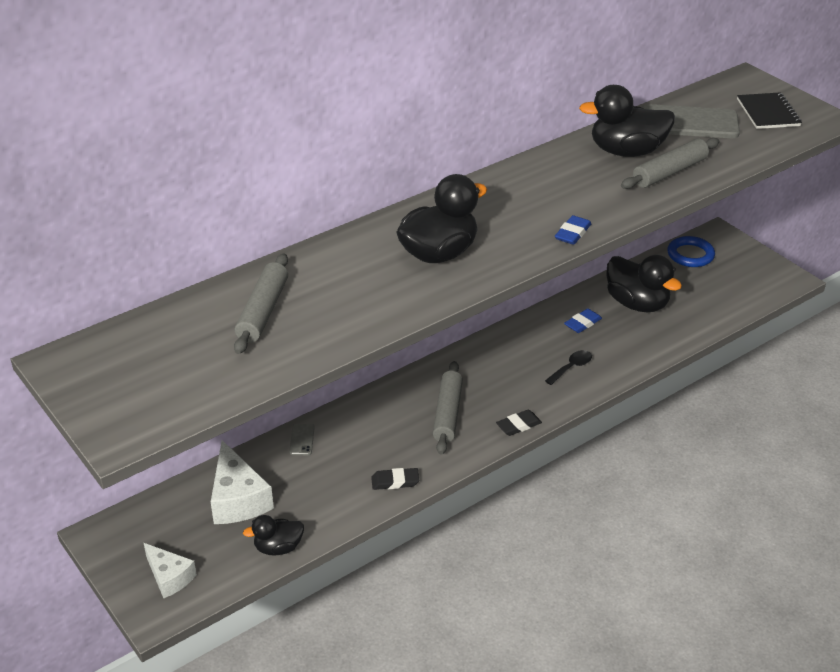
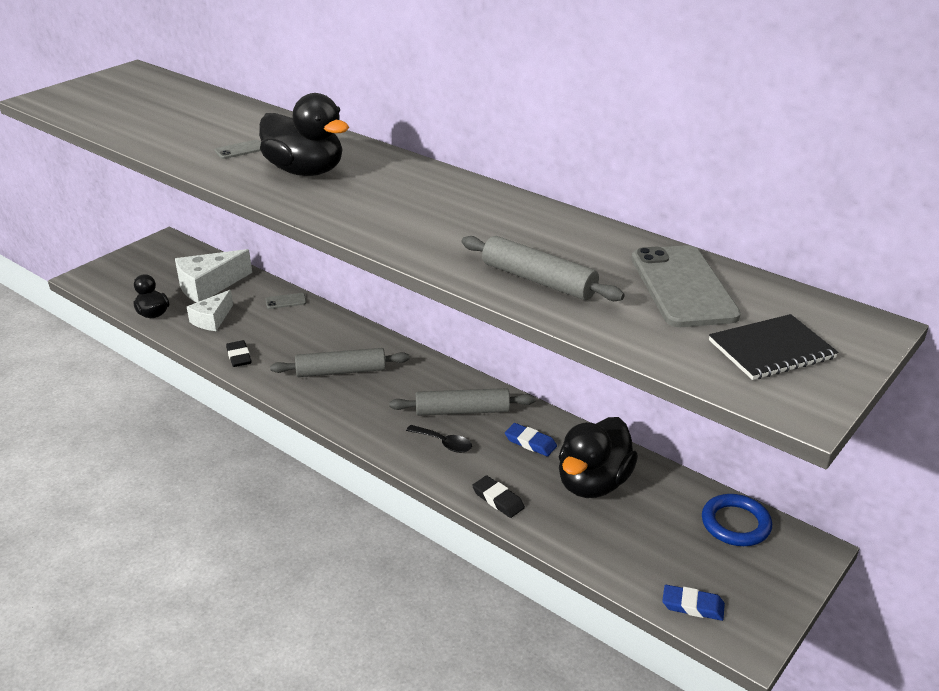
camera: 75 degrees right, 5 degrees down
white cheese [144,543,197,599] -> white cheese moved to [187,290,233,331]
grey rolling pin [234,254,288,354] -> grey rolling pin moved to [389,388,535,416]
black eraser [496,410,542,436] -> black eraser moved to [472,475,525,518]
blue eraser [555,215,592,245] -> blue eraser moved to [662,585,725,621]
black duck [579,85,675,157] -> none
none -> grey phone [215,140,261,159]

